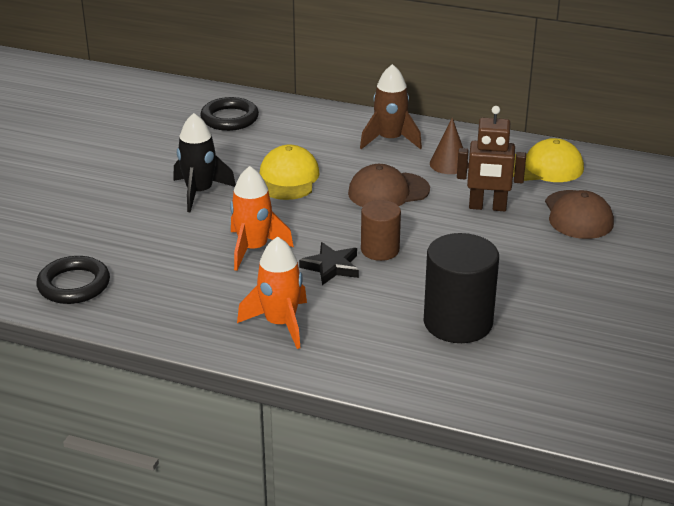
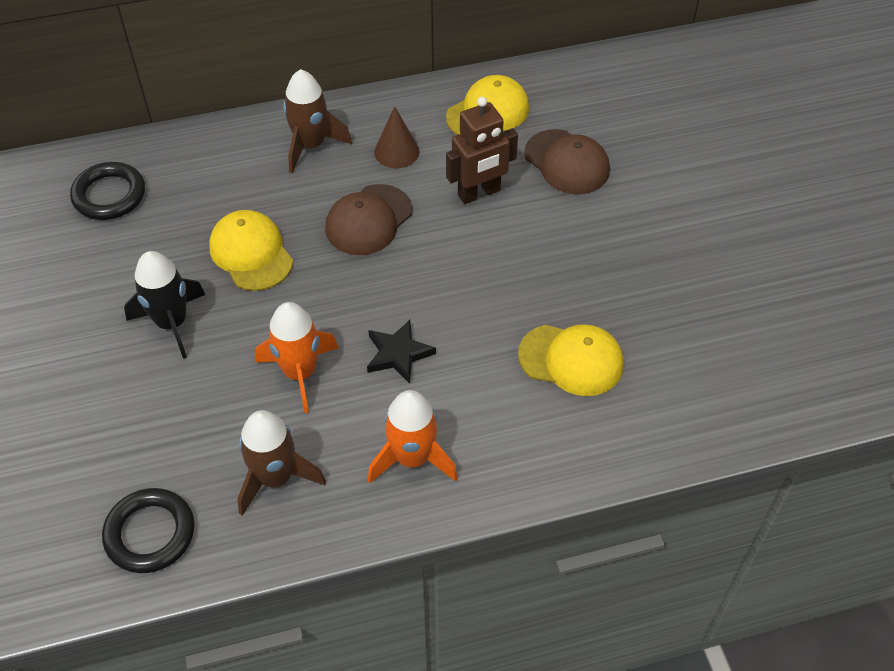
camera: 35 degrees left, 20 degrees up
brown cylinder [361,200,401,261] -> none
black cylinder [424,233,499,343] -> yellow cap [518,324,624,396]
none -> brown rocket [238,410,326,516]

